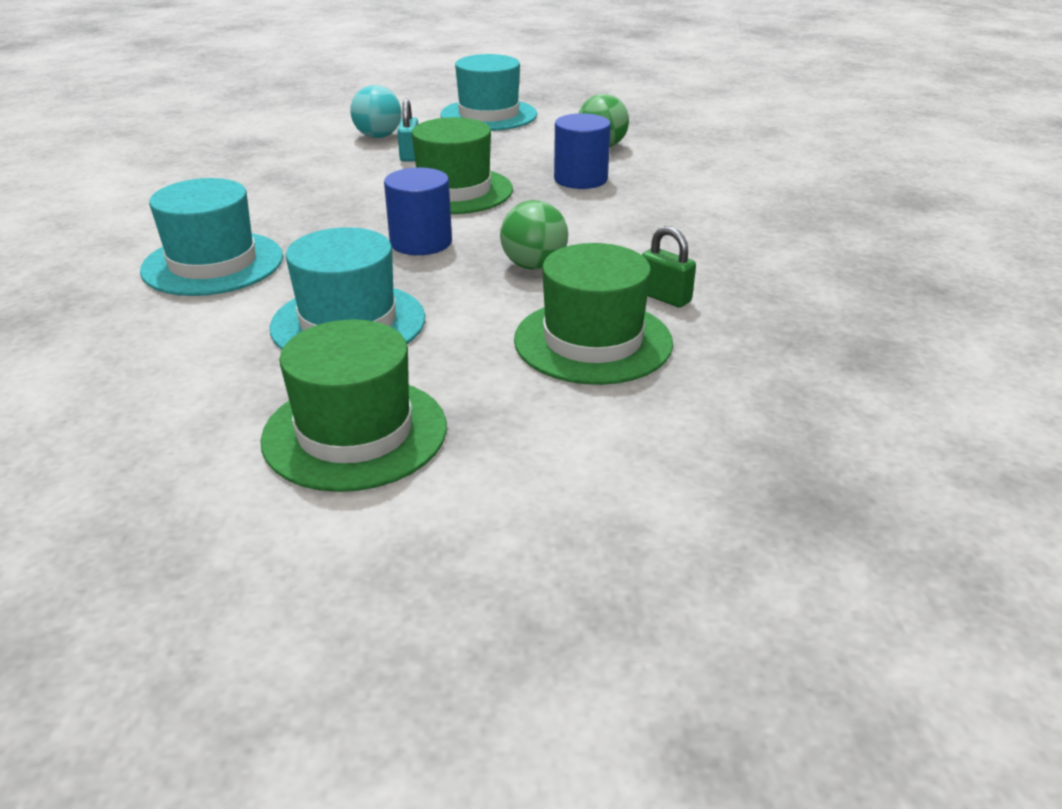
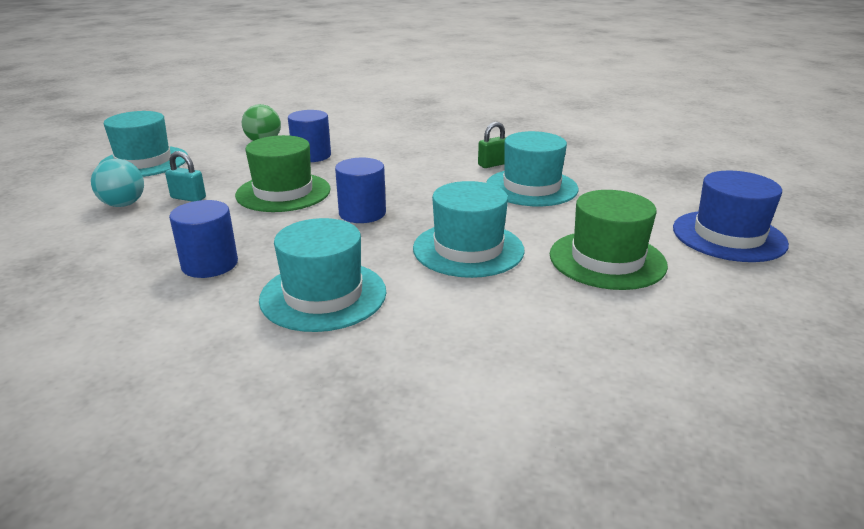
camera: 70 degrees left, 5 degrees down
green ball [500,200,568,270] -> none
green hat [514,243,673,385] -> turquoise hat [486,131,578,206]
none -> blue cylinder [169,200,238,278]
none -> blue hat [673,171,789,262]

